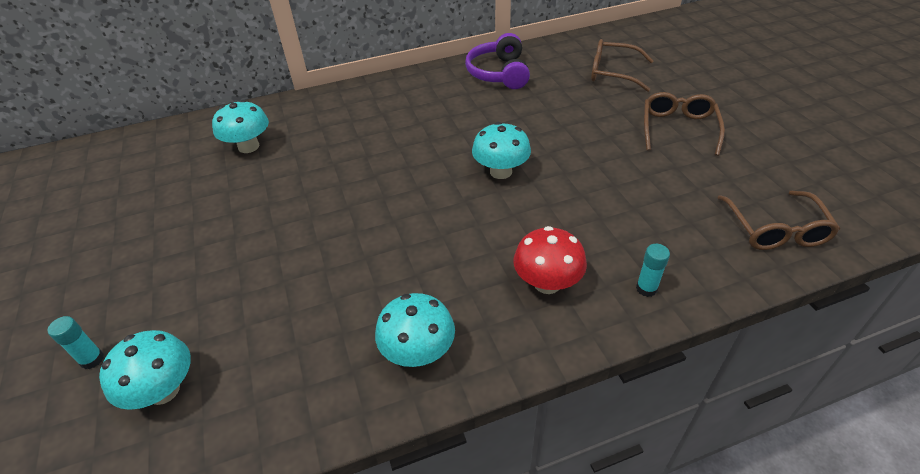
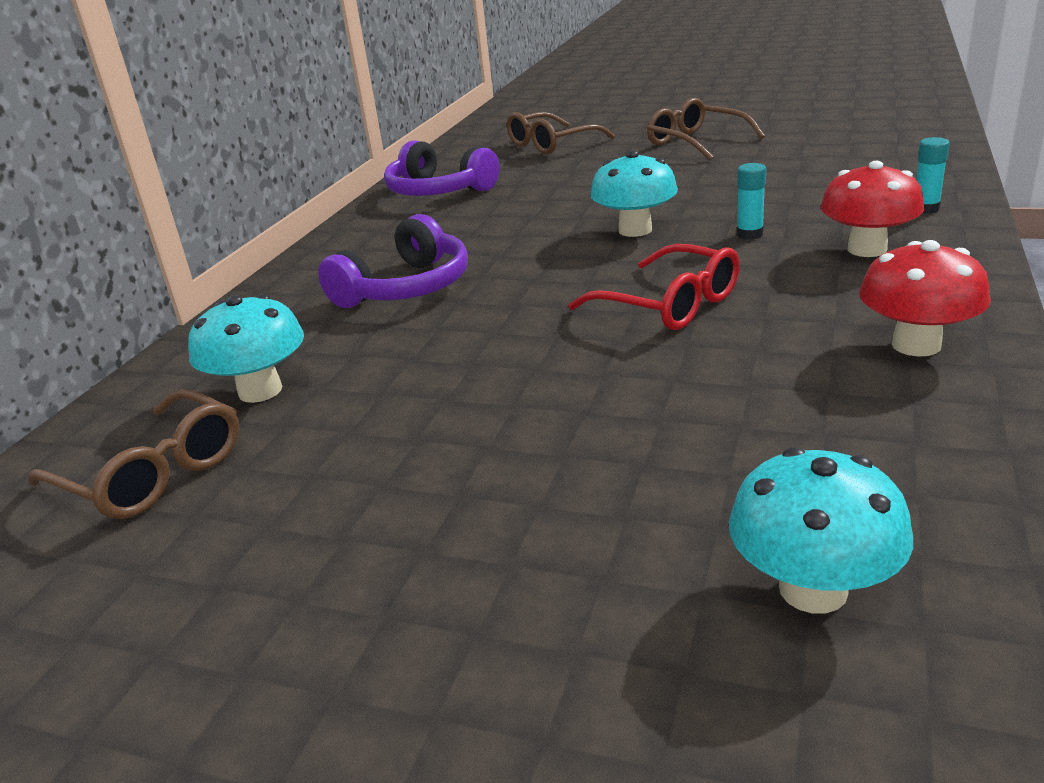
camera: 50 degrees left, 15 degrees down
turquoise glue stick [48,316,104,369] -> turquoise glue stick moved to [737,163,766,240]
turquoise mushroom [375,293,455,367] -> red mushroom [859,240,991,357]
brown glasses [717,191,840,250] -> brown glasses moved to [28,389,240,519]
none -> purple headphones [318,214,468,308]
none -> red glasses [569,244,740,330]

